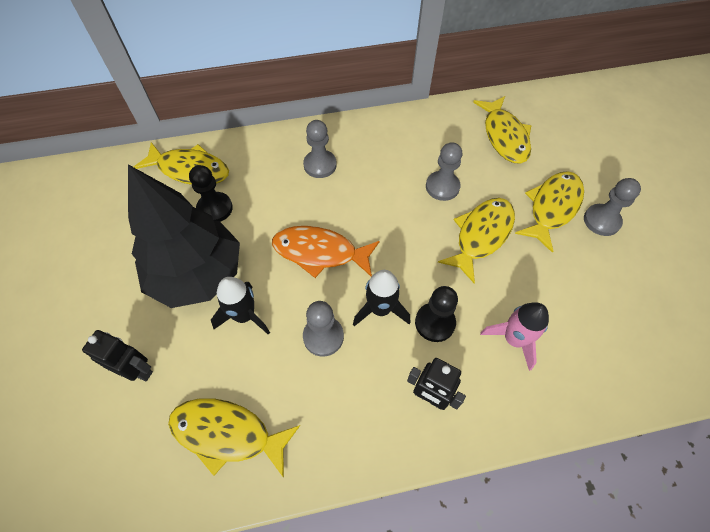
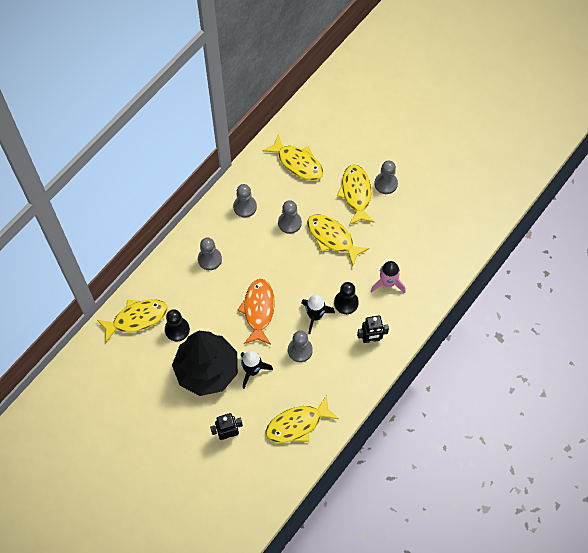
camera: 40 degrees left, 5 degrees up
orange fish [272,226,379,278] -> orange fish turned 120 degrees clockwise [237,279,275,345]
yellow fish [438,198,515,284] -> yellow fish turned 45 degrees counterclockwise [307,214,370,266]
none -> grey pawn [233,184,257,218]

